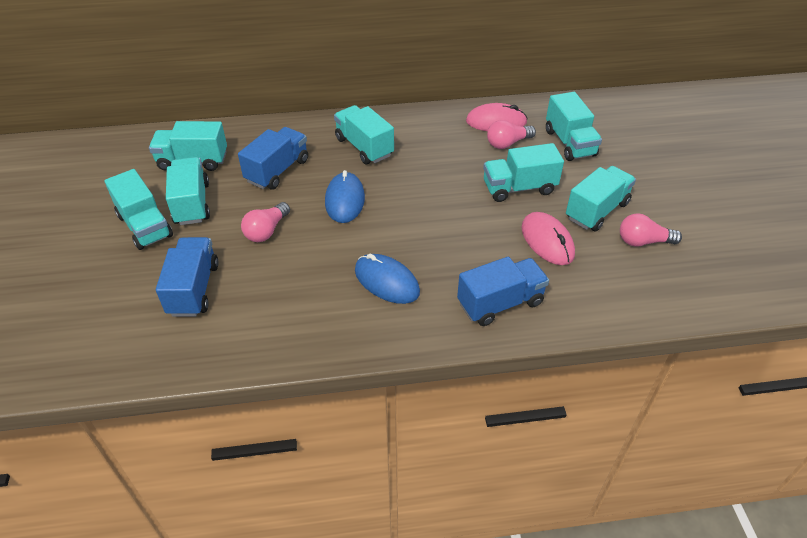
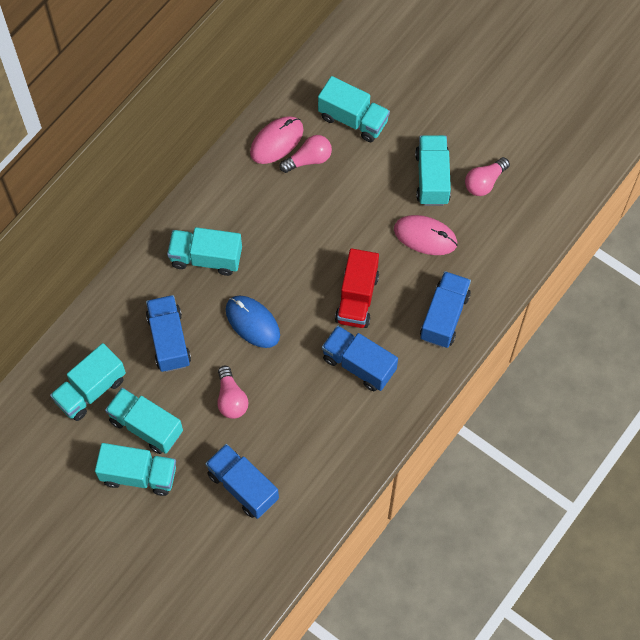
camera: 45 degrees left, 20 degrees up
blue mouse [355,254,420,304] -> blue truck [322,325,398,391]
turquoise truck [483,143,564,202] -> none
pink light bulb [487,120,536,149] -> pink light bulb turned 135 degrees counterclockwise [279,135,332,173]
none -> red truck [335,248,379,328]

